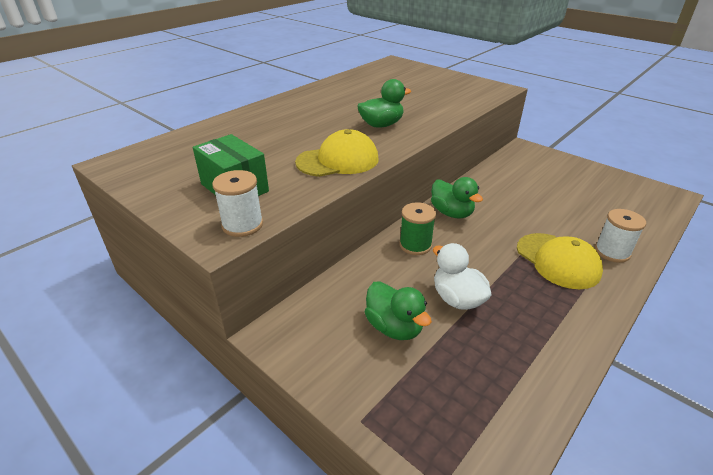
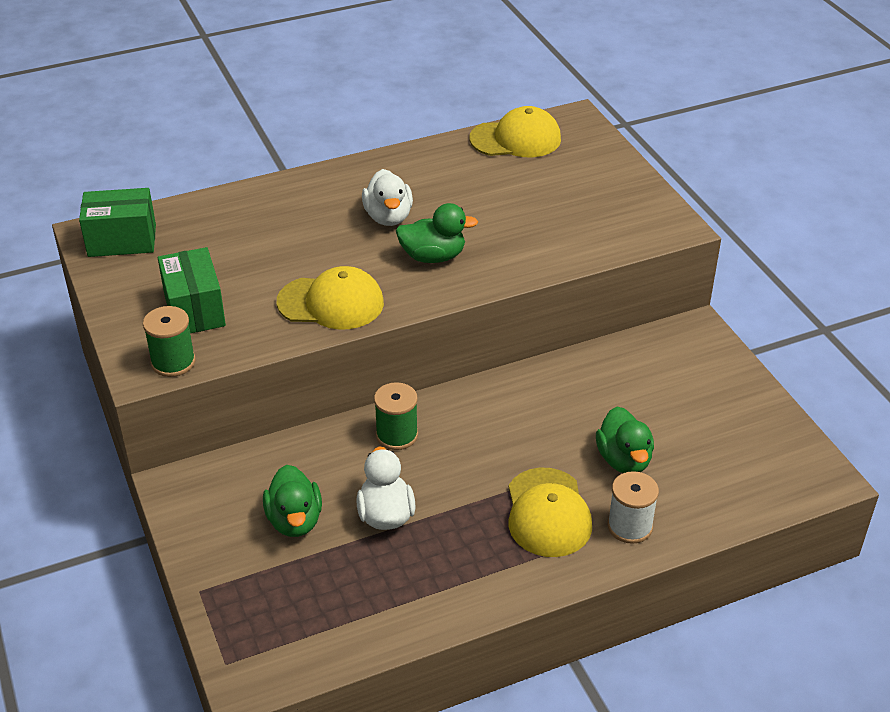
camera: 25 degrees right, 5 degrees up
white spool [212,170,263,237] -> green spool [143,306,196,377]
green duck [431,177,483,218] -> green duck moved to [596,407,654,473]
none -> green box [79,188,156,257]
none -> white duck [362,169,413,226]
none -> yellow cap [469,106,561,157]

